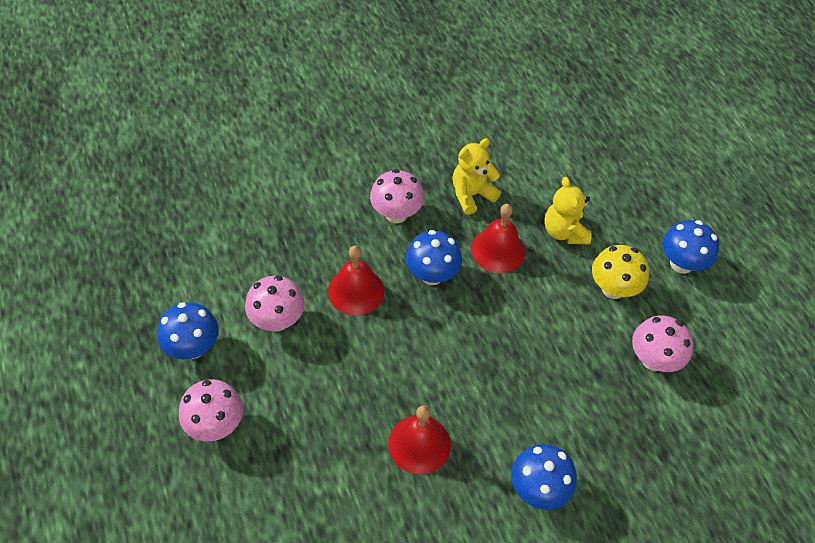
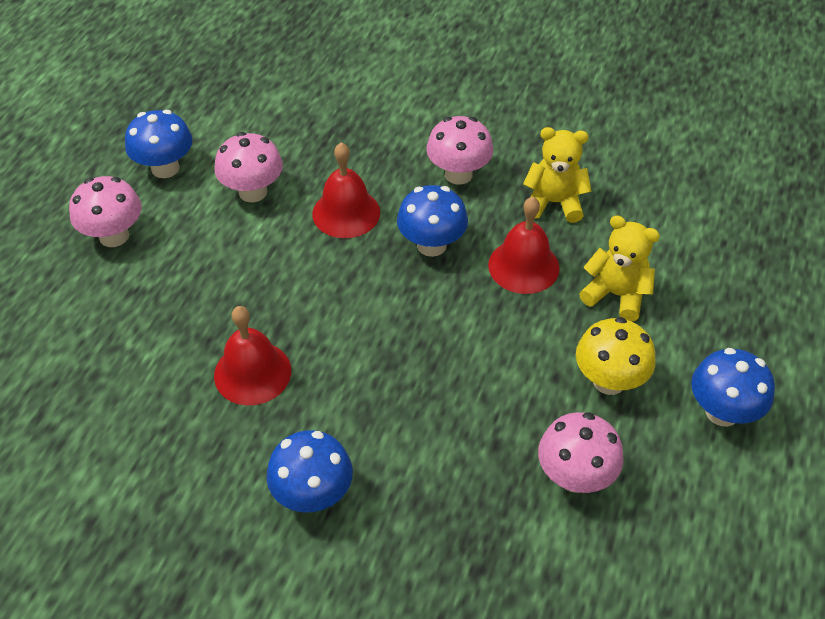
camera: 45 degrees right, 5 degrees down
yellow teddy bear [544,177,592,244] -> yellow teddy bear turned 90 degrees clockwise [579,215,660,321]

